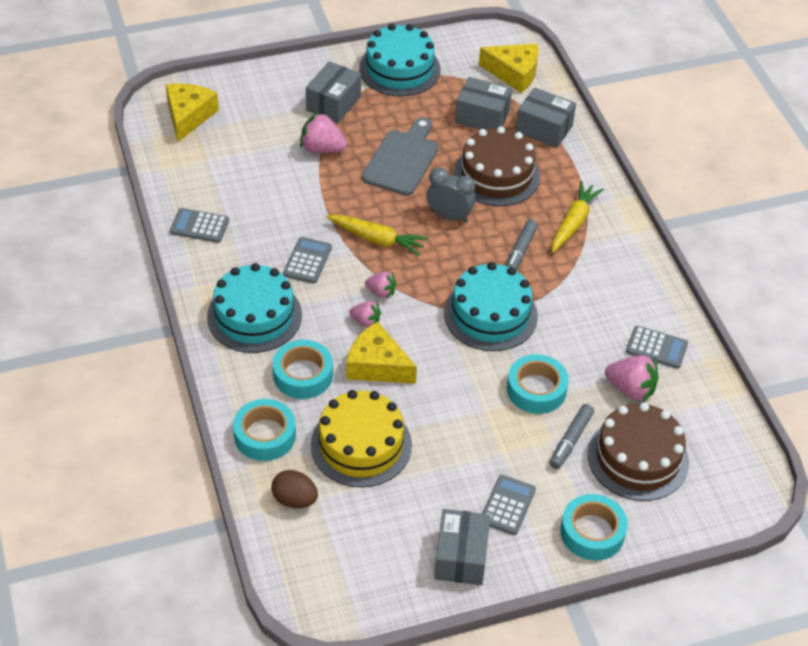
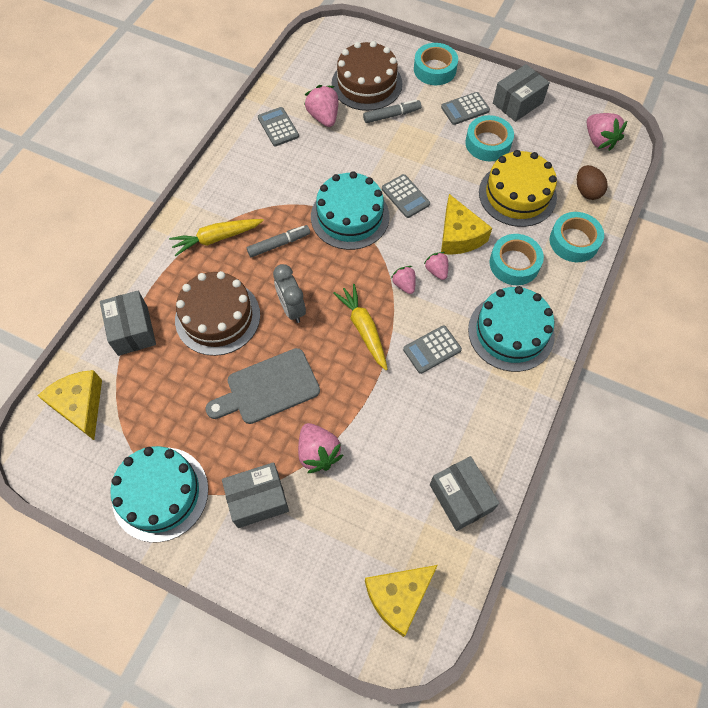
camera: 135 degrees left, 15 degrees up
grey calculator [170,208,229,243] -> grey calculator moved to [382,174,430,218]
grey box [455,77,512,130] -> grey box moved to [430,456,500,531]
turquoise tape [507,354,569,414] -> turquoise tape moved to [465,115,514,161]
none -> pink strawberry [587,113,627,151]

